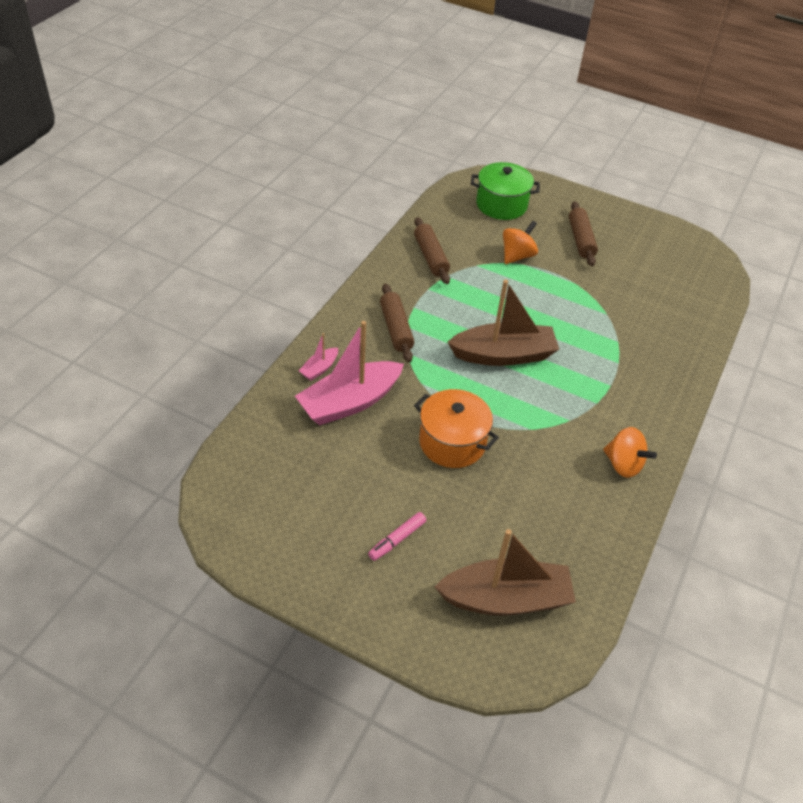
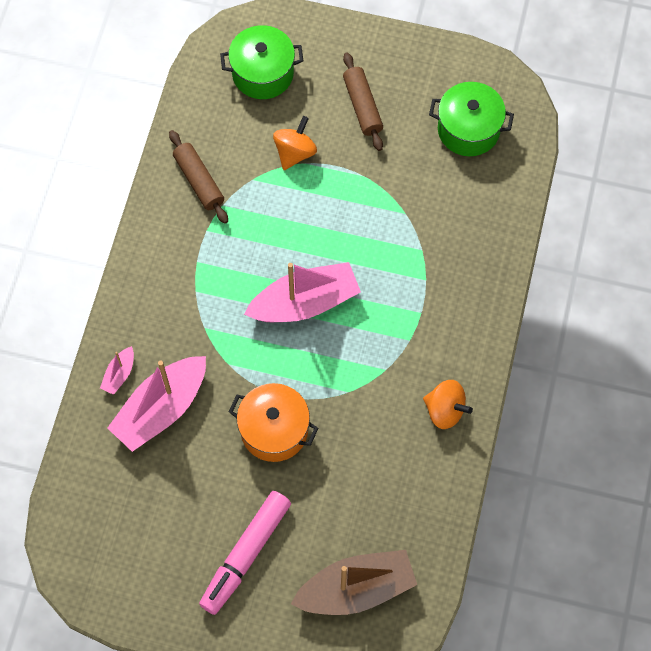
camera: 10 degrees left, 20 degrees up
pink marker [368,512,426,561] -> pink marker [199,491,291,615], size x2.02
brown rolling pin [380,283,414,362] -> none
brown boat [447,279,559,366] -> pink boat [244,262,361,322]
none -> green pot [429,82,514,156]

